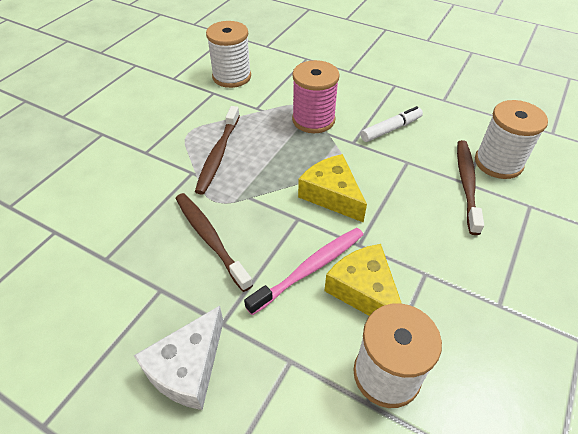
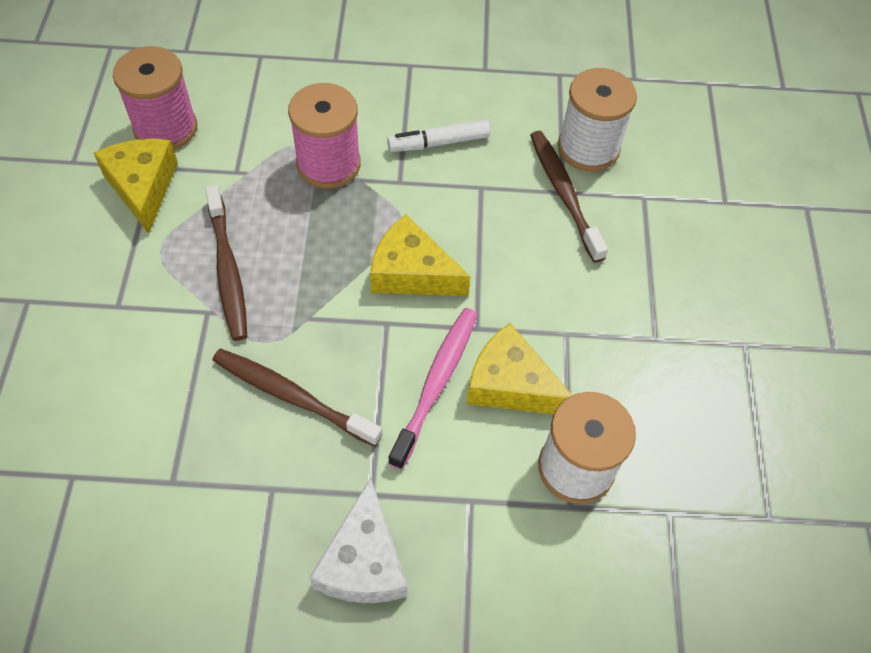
camera: 30 degrees left, 10 degrees up
white spool [206,21,251,88] -> pink spool [113,46,197,150]
white marker [361,106,423,142] -> white marker turned 135 degrees counterclockwise [387,120,491,152]
none -> yellow cheese [94,139,178,234]

